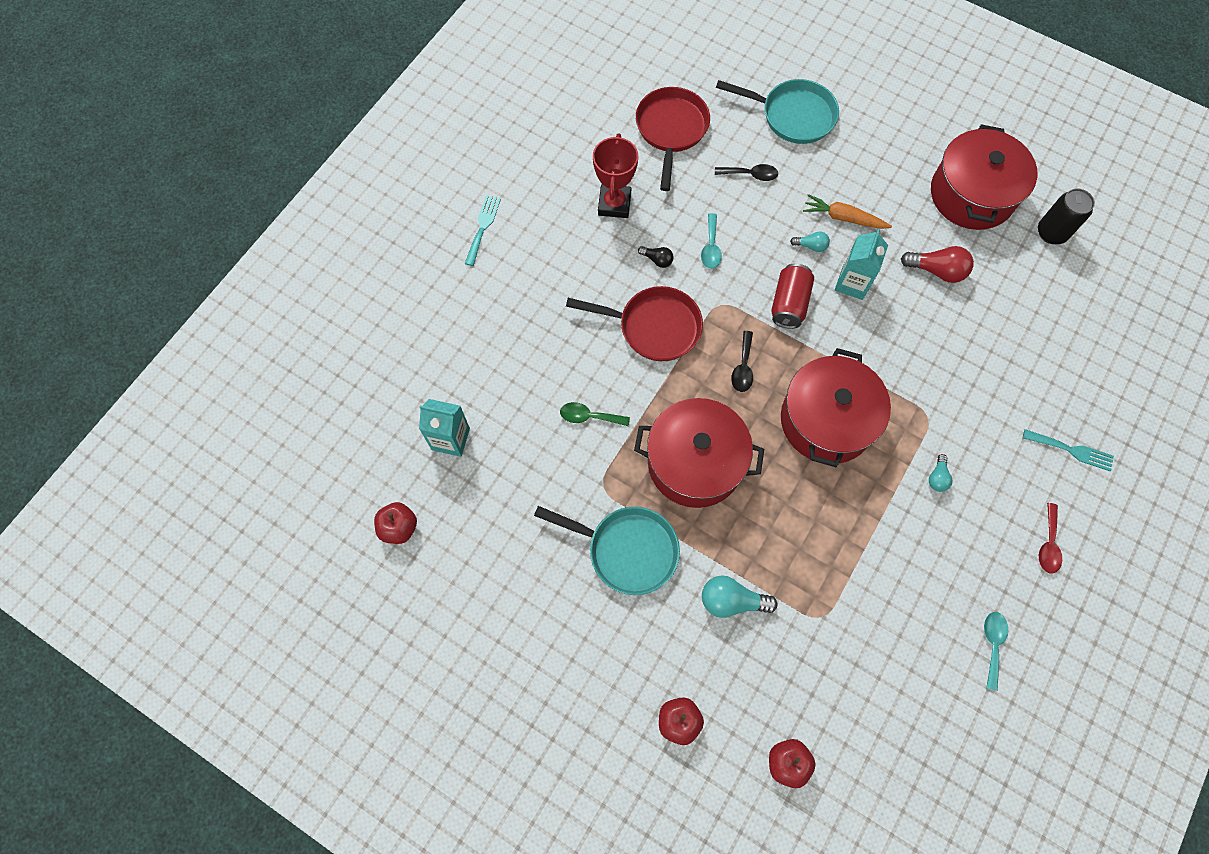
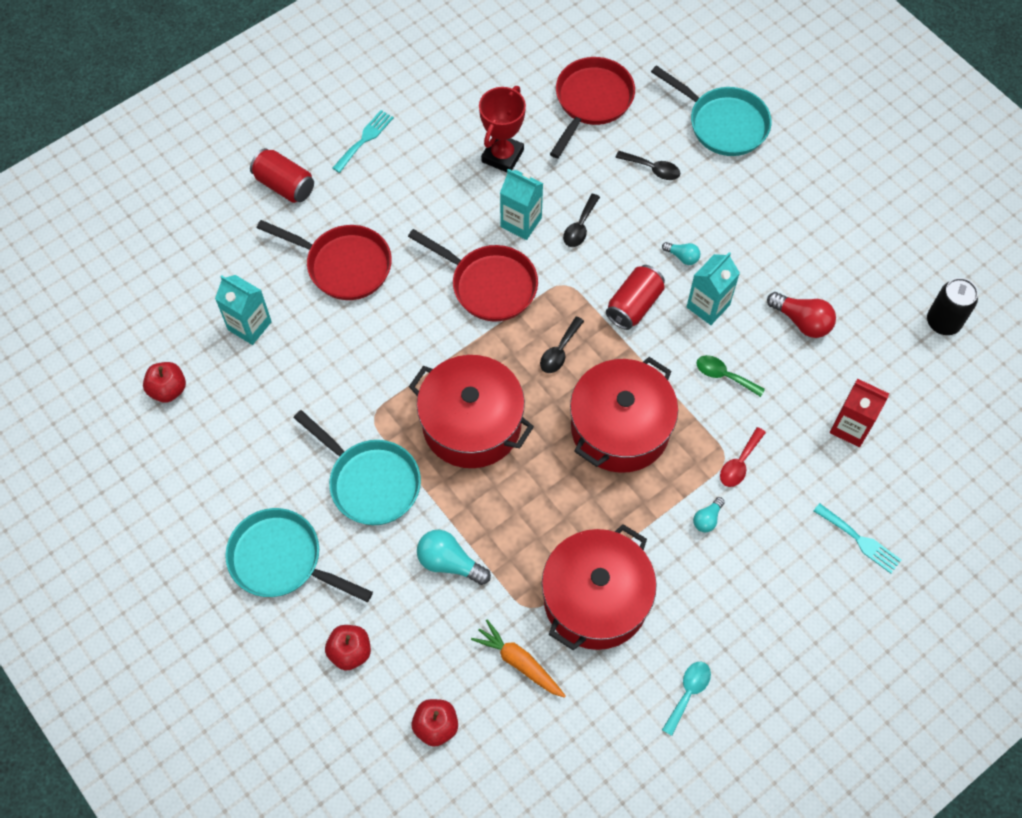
camera: 20 degrees right, 5 degrees down
green spoon [560,402,630,426] -> green spoon moved to [696,355,765,397]
black light bulb [638,246,674,268] -> turquoise carton [500,169,543,240]
turquoise spoon [701,213,722,269] -> black spoon [563,194,600,247]
orange carrot [803,194,892,229] -> orange carrot moved to [471,619,566,698]
red pot [931,124,1038,230] -> red pot moved to [542,524,657,650]
red spoon [1039,503,1062,574] -> red spoon moved to [720,427,766,487]
none -> turquoise pan [225,508,373,602]
none -> red can [250,148,314,203]
none -> red pan [257,220,392,300]
none -> red carton [830,378,889,447]

